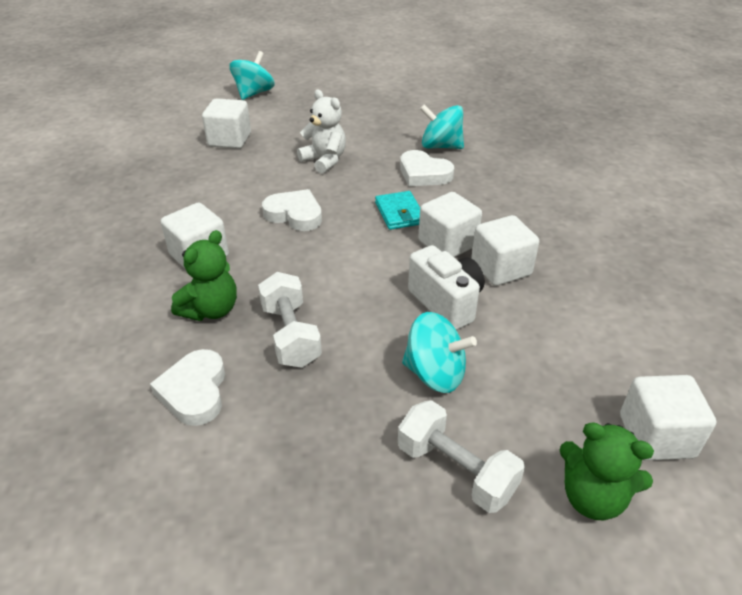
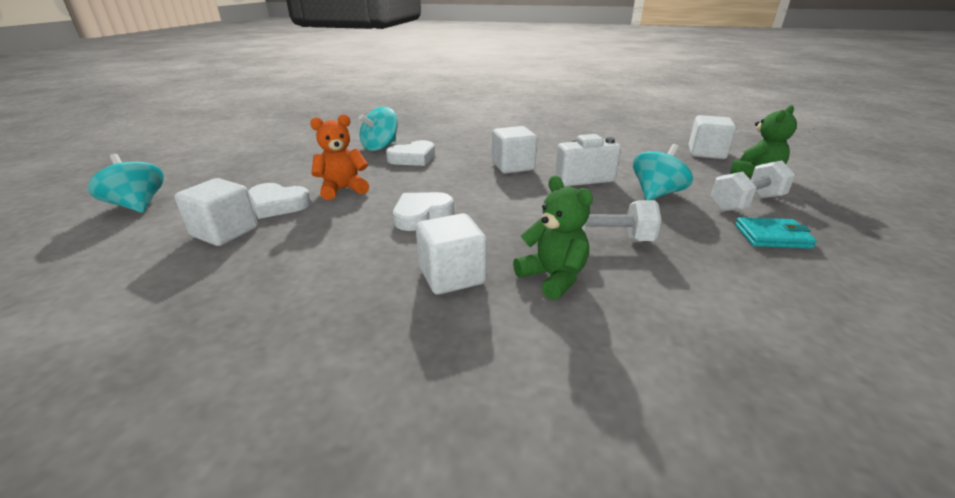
camera: 70 degrees left, 10 degrees down
white heart [150,349,225,426] -> white heart moved to [248,183,311,219]
white teddy bear [297,90,346,174] -> orange teddy bear [310,114,369,200]
turquoise wallet [375,191,420,230] -> turquoise wallet moved to [735,217,817,249]
white cube [471,215,539,286] -> none

